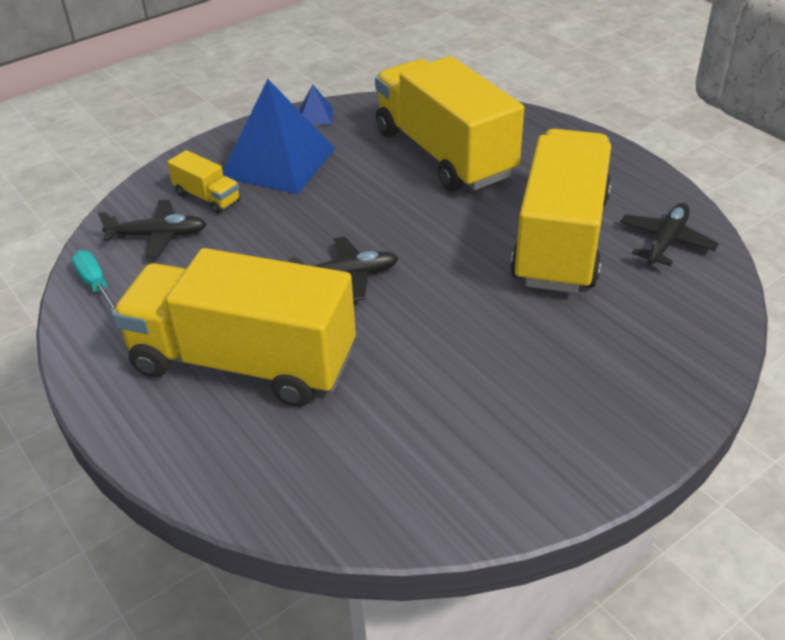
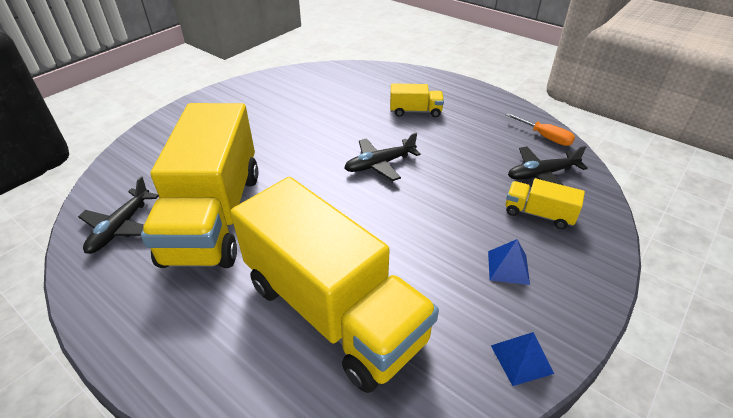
camera: 165 degrees right, 0 degrees up
turquoise screwdriver [72,250,116,311] -> orange screwdriver [506,113,575,146]
yellow truck [112,248,356,407] -> yellow truck [390,83,444,117], size x0.41
blue pyramid [223,79,335,194] -> blue pyramid [488,239,530,285], size x0.42

